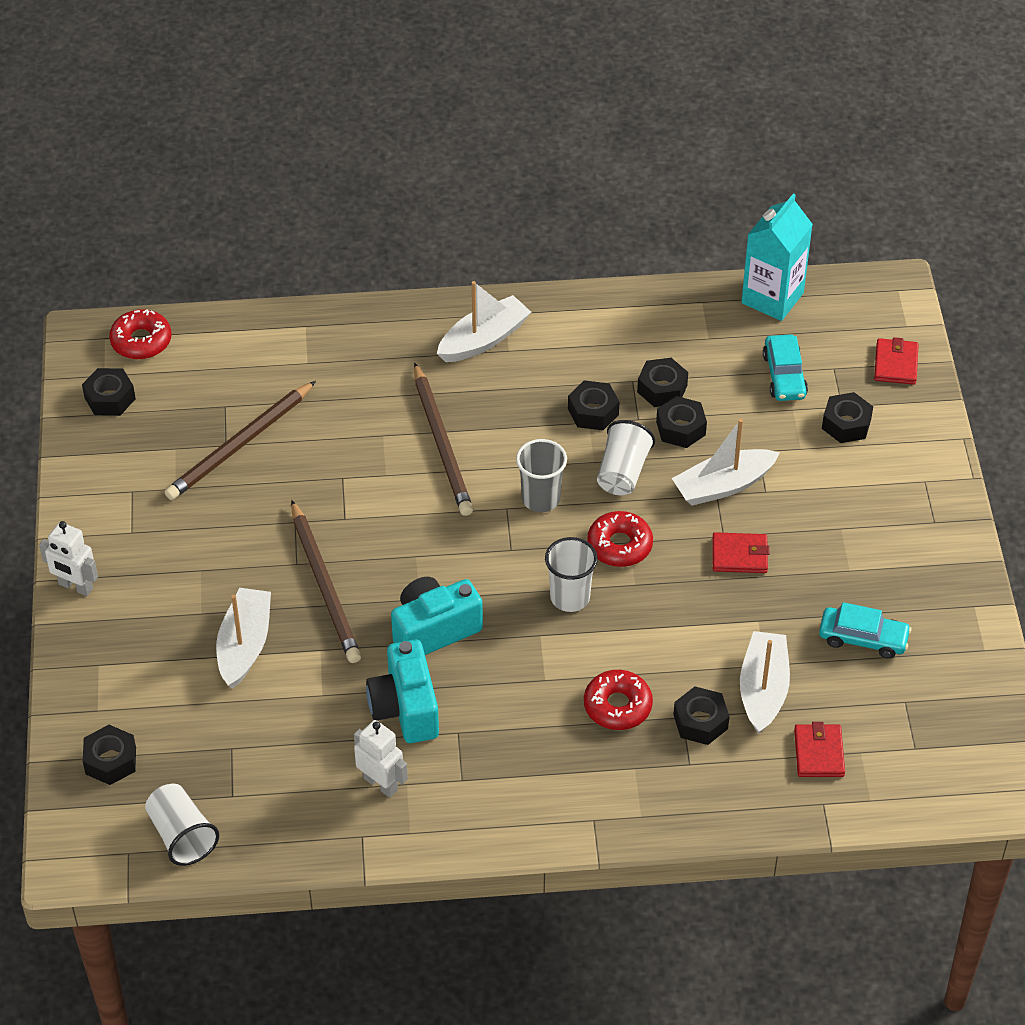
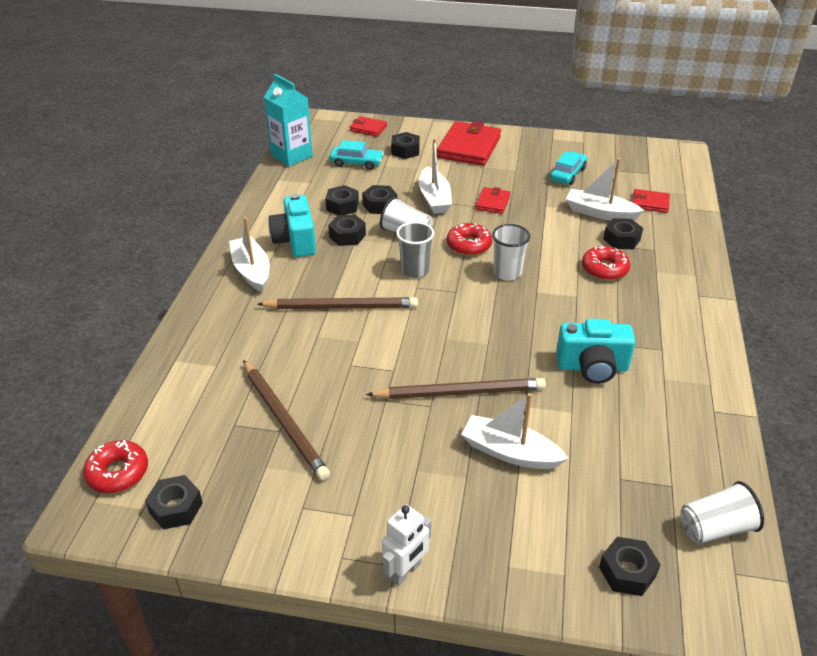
camera: 75 degrees left, 10 degrees down
white robot [354,720,408,798] -> none
turquoise camera [391,577,483,655] -> turquoise camera moved to [269,194,316,257]
none -> red wallet [437,121,501,166]

